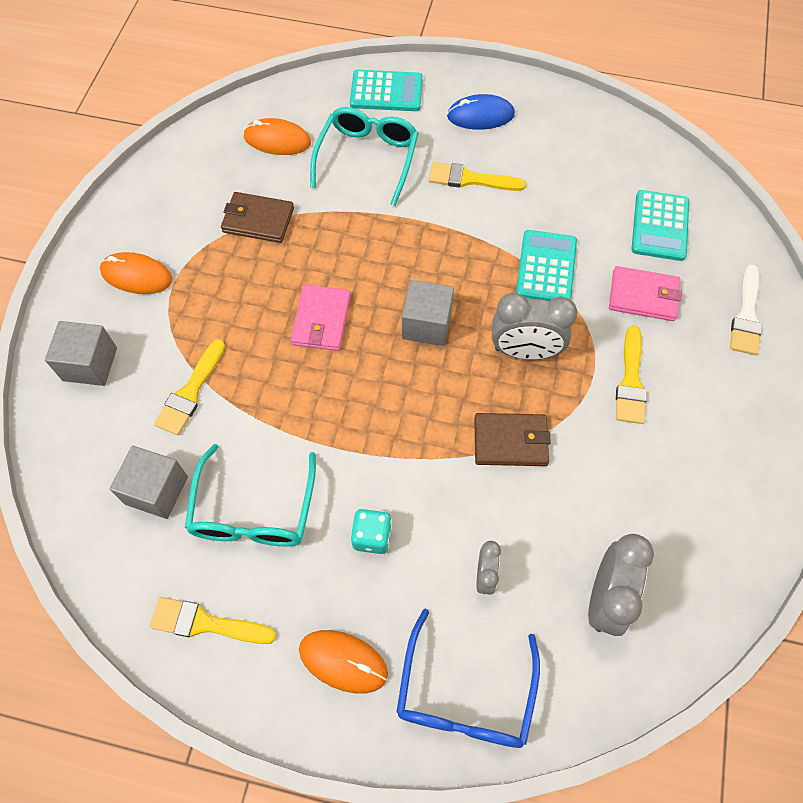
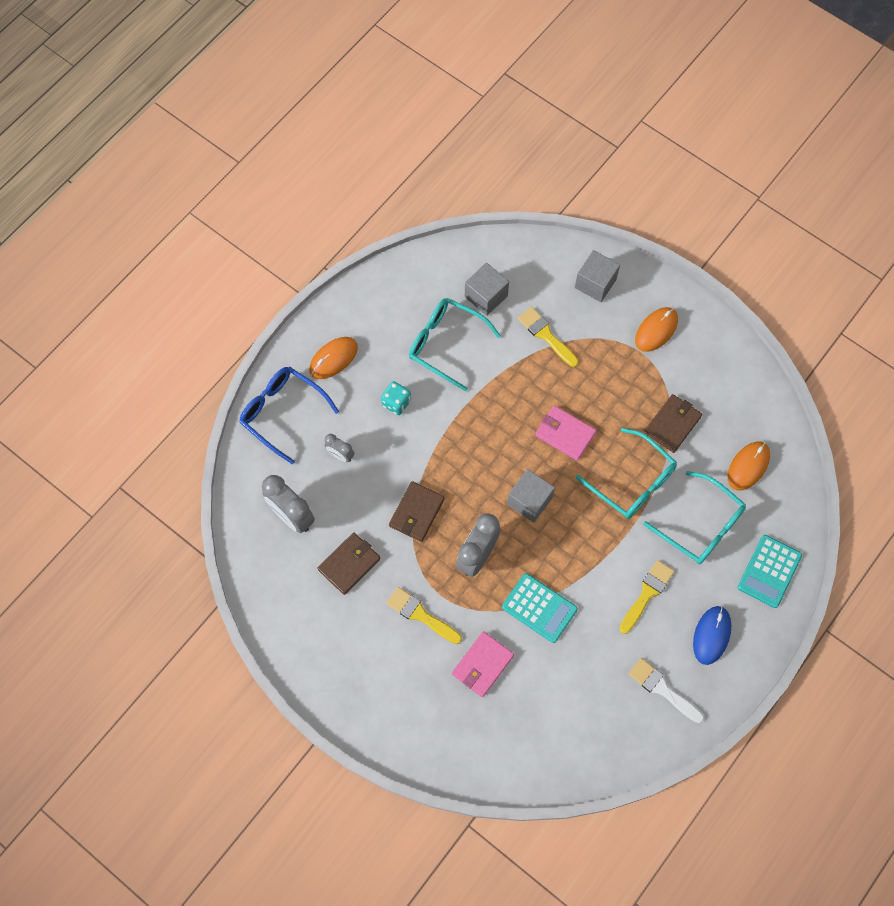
camera: 115 degrees right, 5 degrees up
yellow brush [150,597,277,644] -> none
turquoise calculator [631,190,689,261] -> none
white brush [730,265,762,355] -> white brush moved to [629,658,704,723]
none -> brown wallet [318,533,381,595]
none -> turquoise glasses [576,428,677,519]

